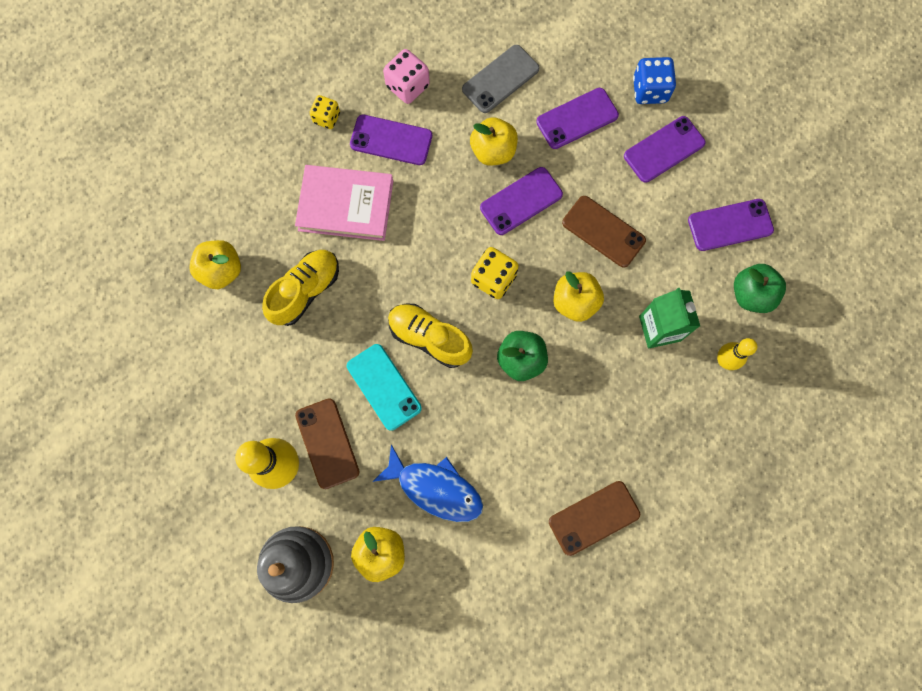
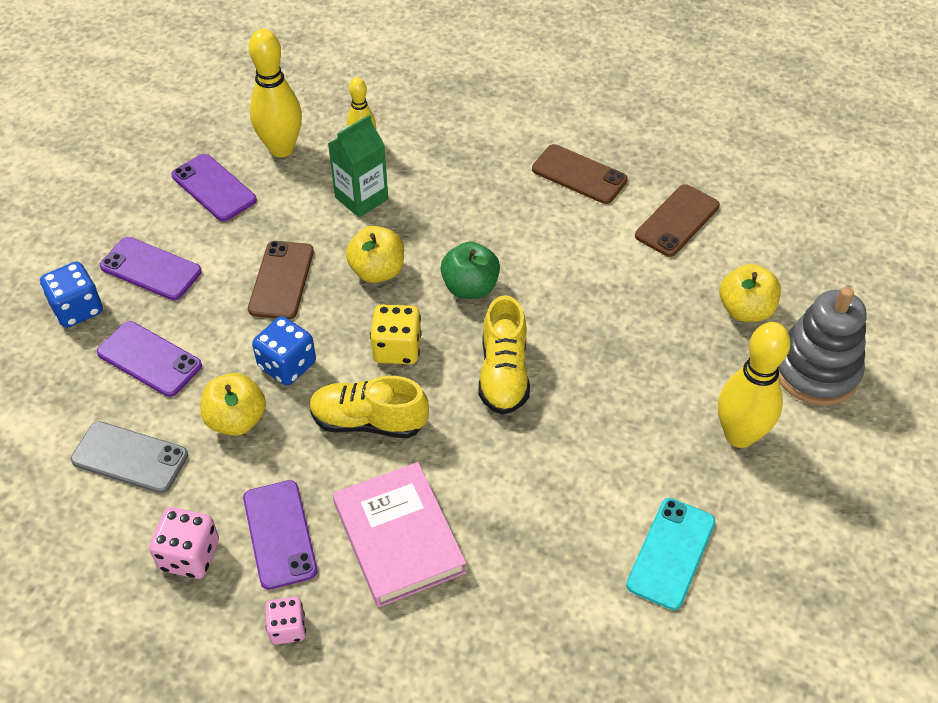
camera: 120 degrees left, 25 degrees down
yellow apple [189,240,241,289] -> none
yellow shoe [262,250,339,326] -> yellow shoe moved to [309,376,429,438]
brown phone [295,398,359,489] -> brown phone moved to [635,184,720,257]
yellow dice [310,95,340,129] -> pink dice [265,597,306,645]
turquoise phone [347,344,422,431] -> turquoise phone moved to [626,498,715,610]
blue fish [372,444,483,522] -> none
purple phone [480,167,563,235] -> blue dice [252,316,316,386]
green apple [734,264,786,313] -> yellow bowling pin [249,29,302,157]

